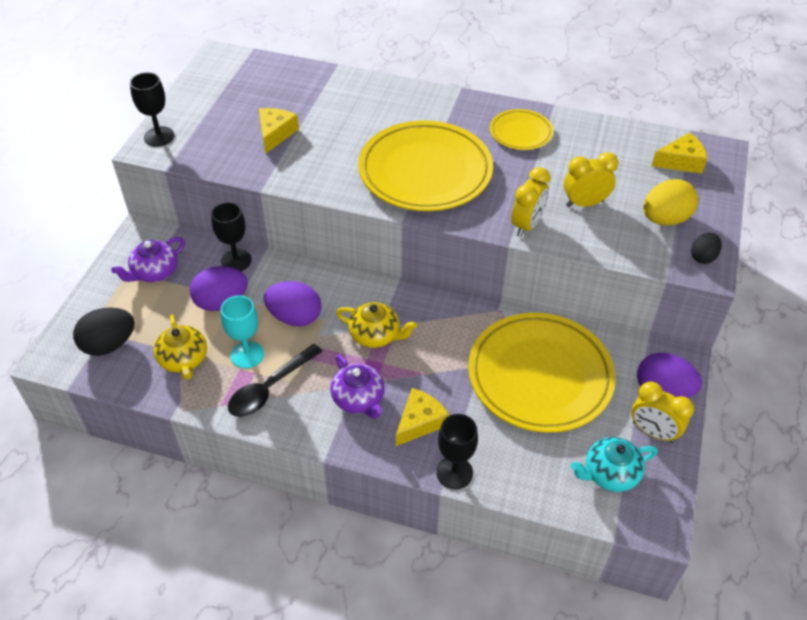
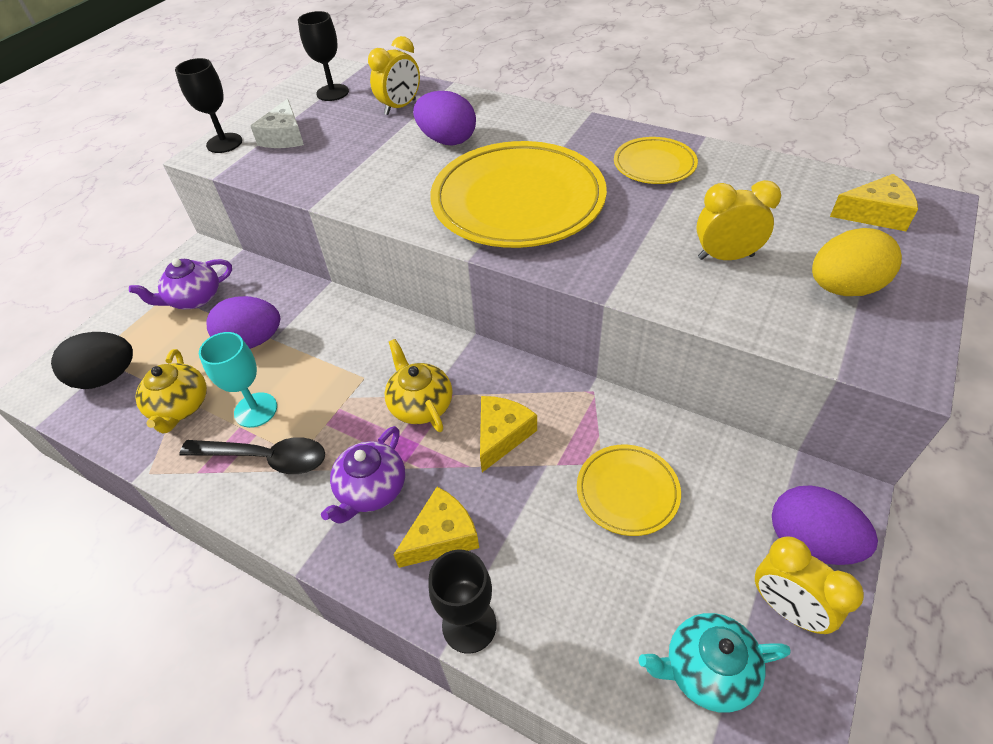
camera: 15 degrees right, 0 degrees up
black goblet [211,202,252,271] -> black goblet moved to [298,11,349,101]
black spoon [228,344,323,417] -> black spoon turned 135 degrees counterclockwise [179,437,325,474]
yellow cheese [259,108,299,154] -> yellow cheese moved to [480,396,537,472]
purple egg [264,281,321,327] -> purple egg moved to [413,91,476,146]
purple teapot [330,354,385,419] -> purple teapot turned 45 degrees clockwise [321,426,405,524]
yellow teapot [336,302,417,348] -> yellow teapot turned 150 degrees counterclockwise [384,339,453,432]
yellow plate [468,313,616,433] -> yellow plate [577,445,681,536], size x0.49
yellow clock [511,167,551,237] -> yellow clock moved to [368,36,420,115]
black egg [691,233,722,264] -> none
none -> white cheese [251,99,304,148]

